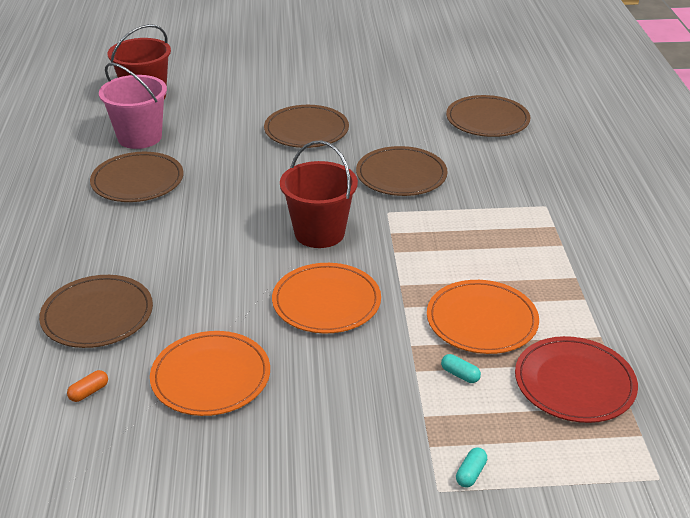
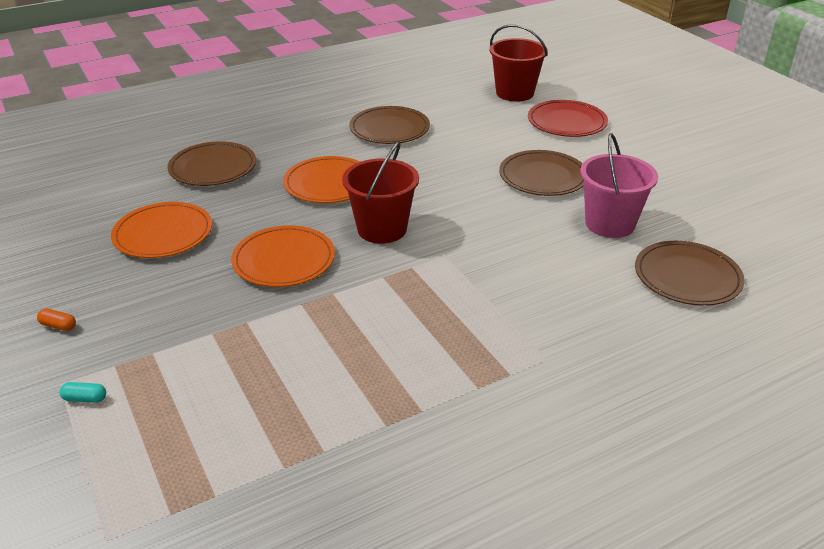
camera: 65 degrees right, 0 degrees up
orange capsule [67,370,108,402] -> orange capsule moved to [37,309,76,331]
pink bucket [99,63,167,149] -> pink bucket moved to [580,133,658,238]
brown plate [356,146,448,196] -> none
orange plate [427,280,539,354] -> orange plate moved to [283,156,360,203]
turquoise capsule [441,354,481,383] -> none
red plate [515,336,638,423] -> red plate moved to [528,100,608,137]

